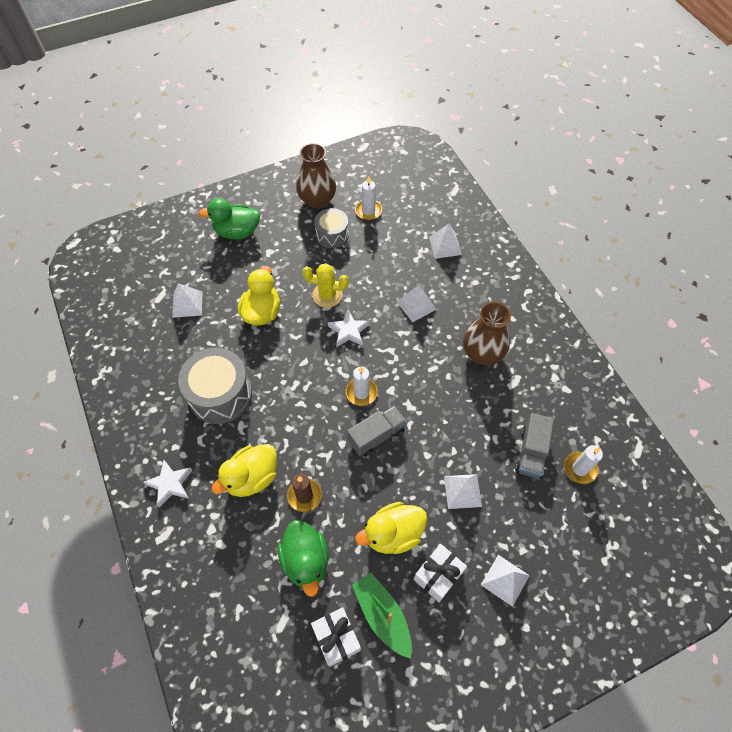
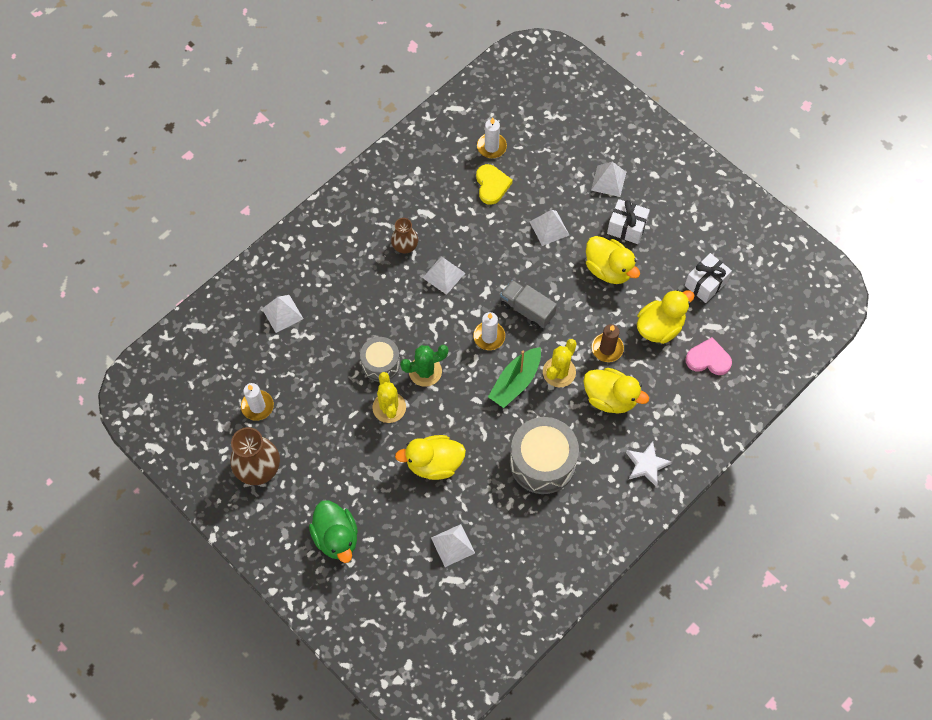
camera: 110 degrees left, 5 degrees up
green duck [278,520,329,596] -> yellow duck [637,290,695,344]
grey drum [314,208,349,248] -> grey drum moved to [360,337,400,382]
white star [328,309,370,347] -> green cactus [400,345,448,387]
green boat [352,573,412,659] -> green boat moved to [488,347,541,408]
white pyramid [397,285,436,322] -> white pyramid moved to [423,256,465,295]
brown vase [463,302,511,365] -> brown vase [391,218,418,253], size x0.60
grey truck [515,413,554,478] -> yellow heart [476,164,513,205]
none -> yellow cactus [543,339,577,387]
none -> pink heart [685,337,732,375]

